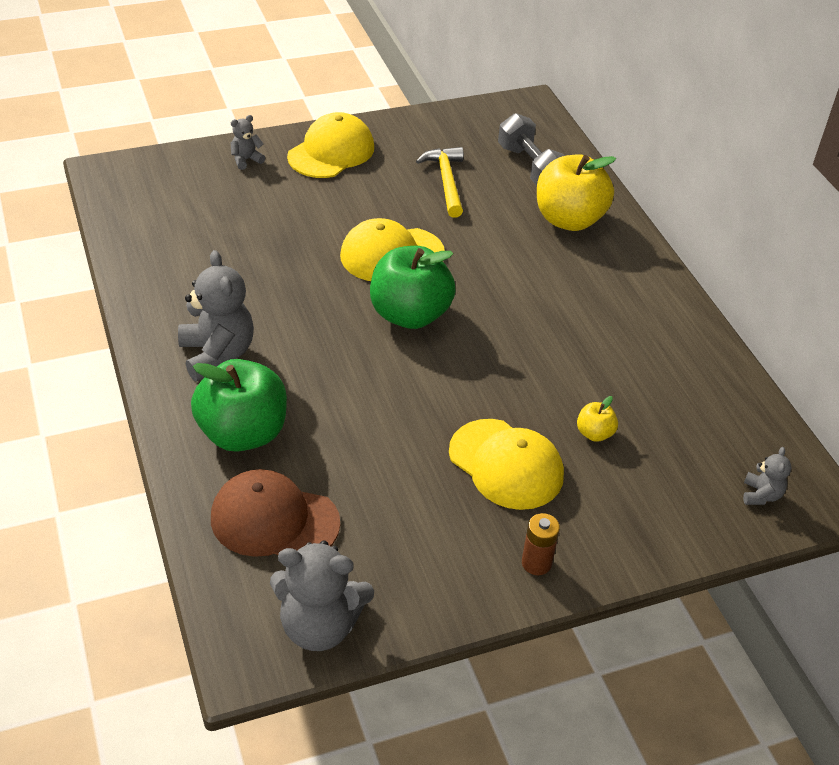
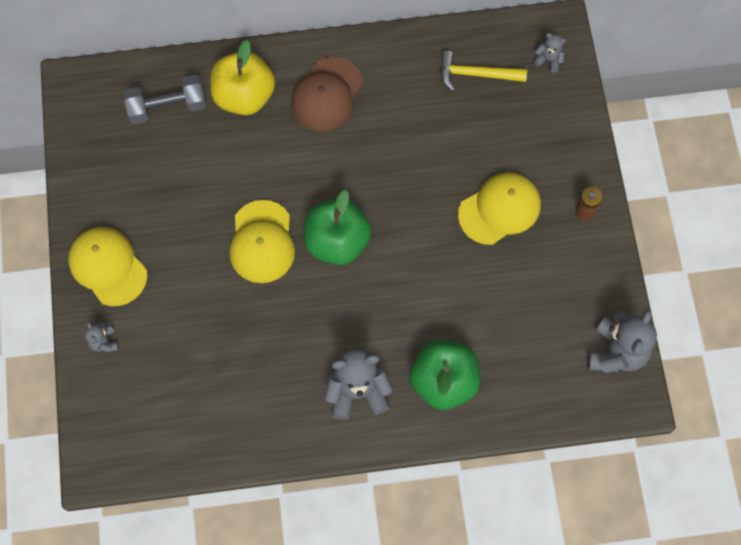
camera: 75 degrees left, 25 degrees up
brown cap [211,469,340,557] -> brown cap moved to [291,57,363,131]
yellow hammer [416,147,464,218] -> yellow hammer moved to [440,51,527,91]
yellow apple [577,396,618,442] -> none

